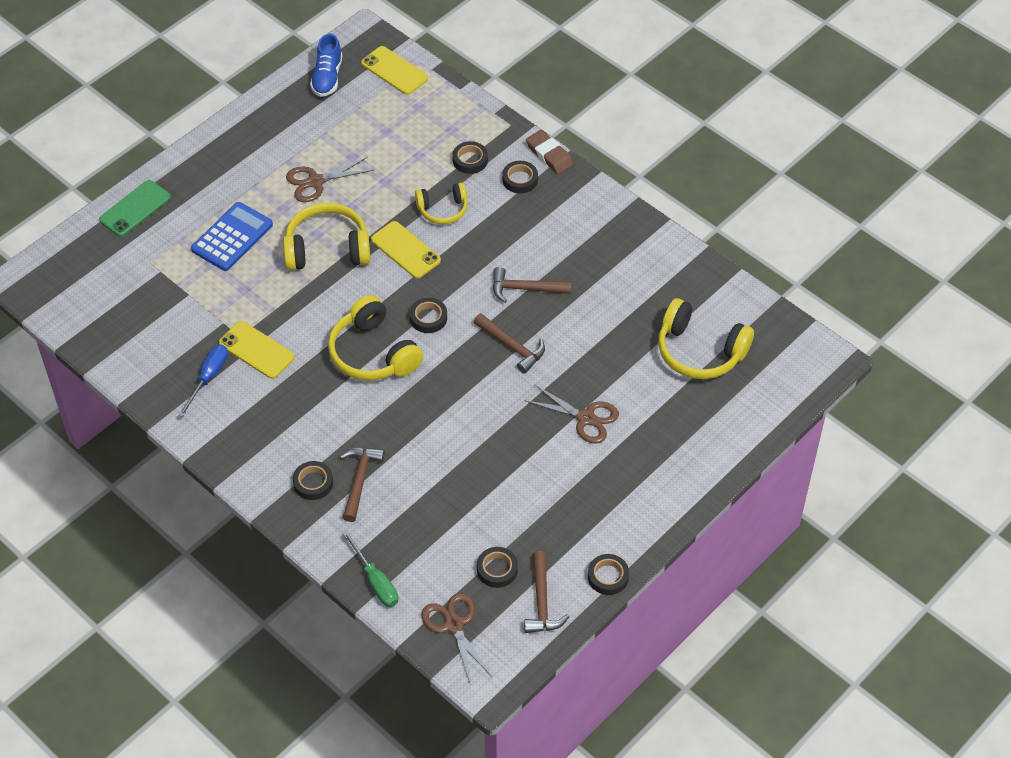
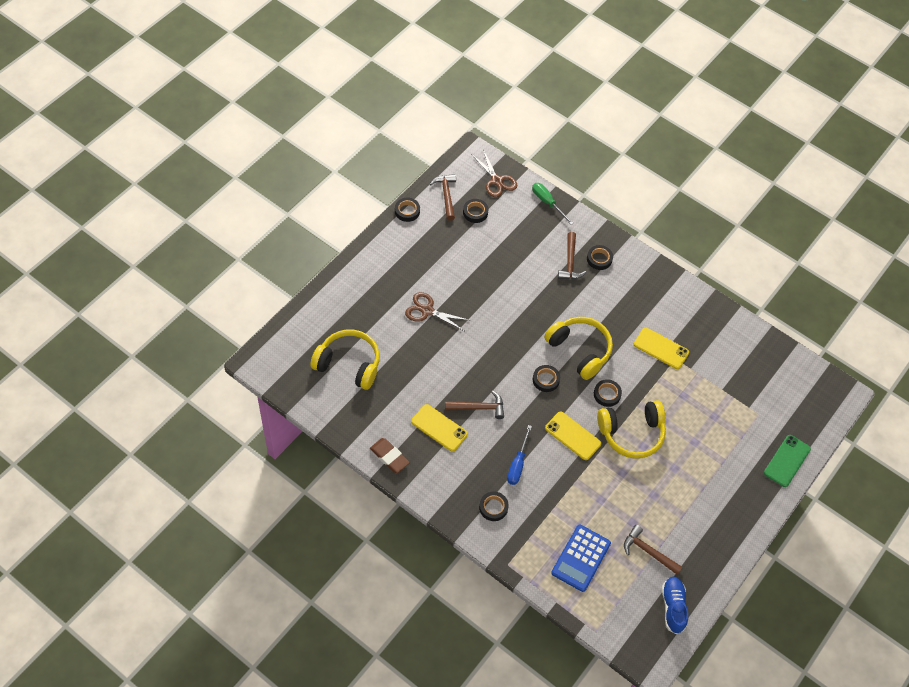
camera: 170 degrees right, 5 degrees up
blue screwdriver [178,345,228,417] -> blue screwdriver moved to [507,425,532,485]
blue calculator [191,202,273,271] -> blue calculator moved to [551,525,611,592]
brown scissors [286,157,374,202] -> none
yellow phone [361,46,428,95] -> yellow phone moved to [411,404,468,451]
yellow headphones [415,182,467,224] -> none
black tape [453,141,488,174] -> black tape moved to [594,379,622,407]
brown hammer [474,313,545,374] -> brown hammer moved to [624,525,683,575]
brown eraser [526,130,574,174] -> brown eraser moved to [370,438,410,473]

